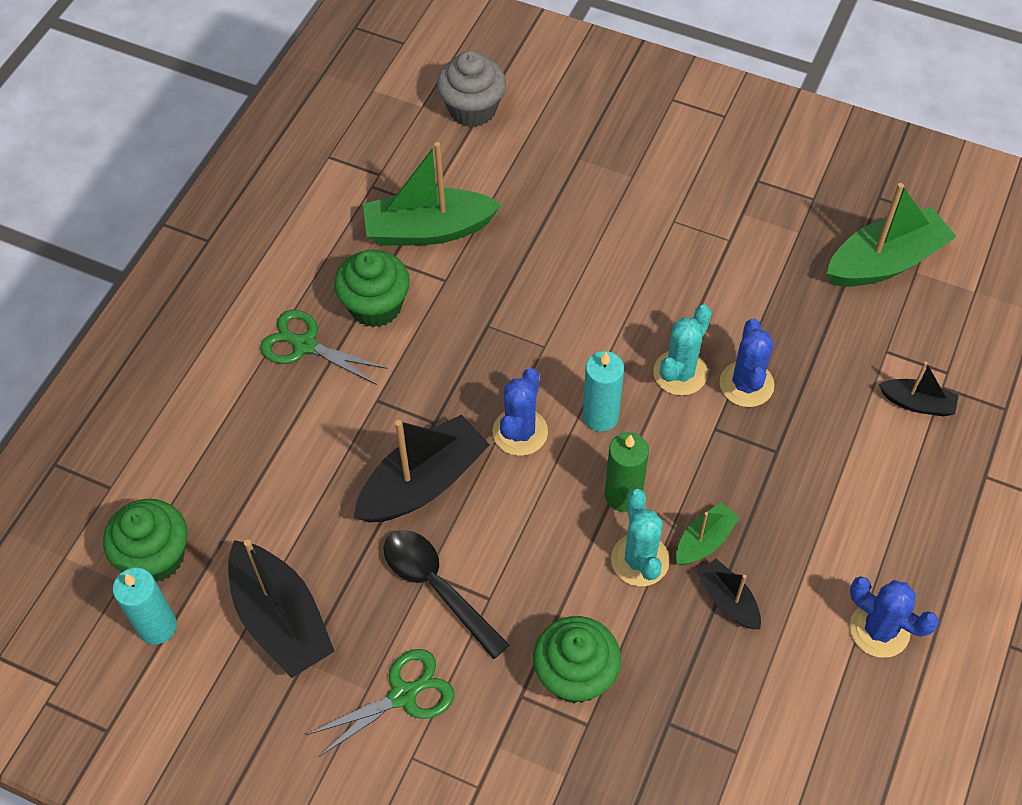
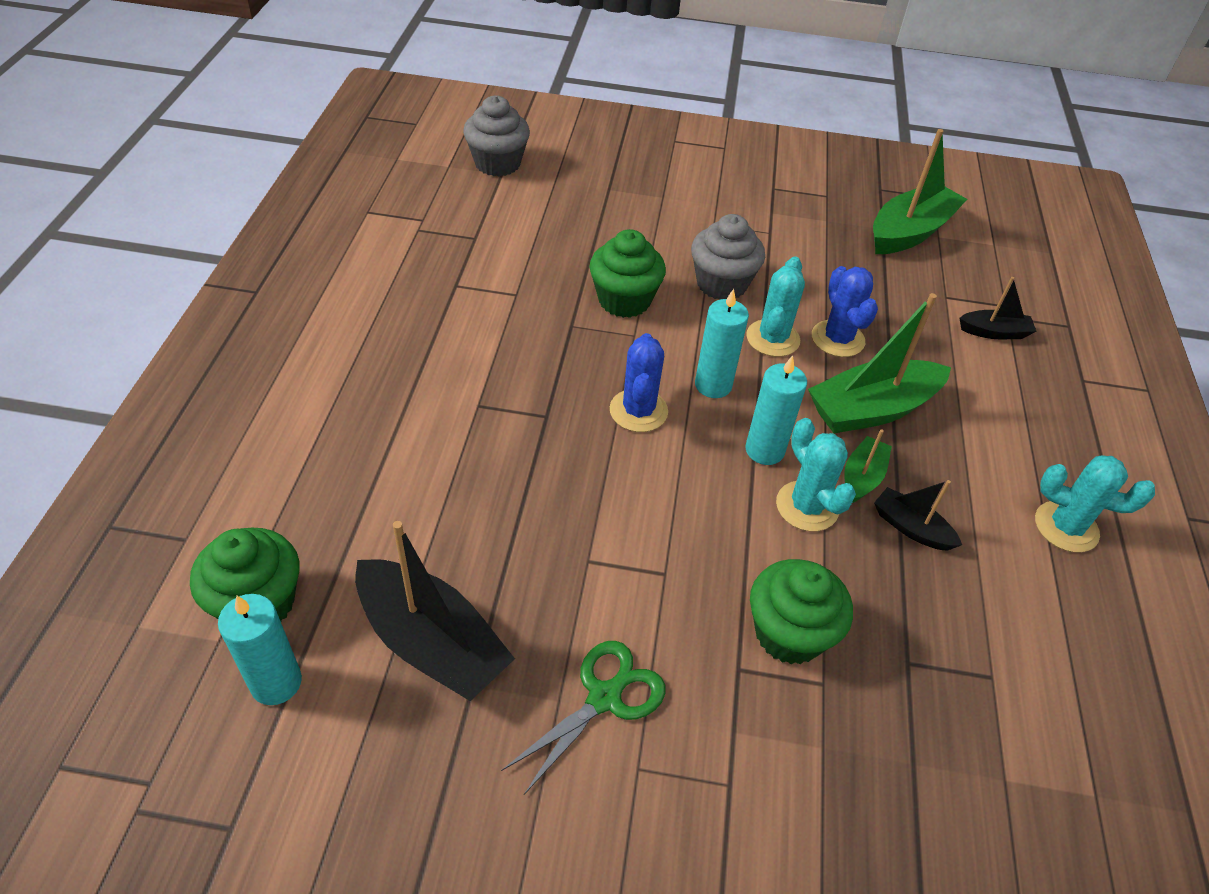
camera: 20 degrees left, 10 degrees down
green scissors [260,310,388,385] -> none
green cupcake [334,250,410,327] -> green cupcake moved to [589,229,666,318]
black boat [354,415,490,522] -> none
green boat [363,142,501,246] -> green boat moved to [808,293,951,433]
black spoon [384,530,509,659] -> none
green candle [605,432,649,512] -> turquoise candle [745,355,807,465]
blue cactus [850,576,939,658] -> turquoise cactus [1035,456,1155,553]
none -> grey cupcake [691,214,765,300]

